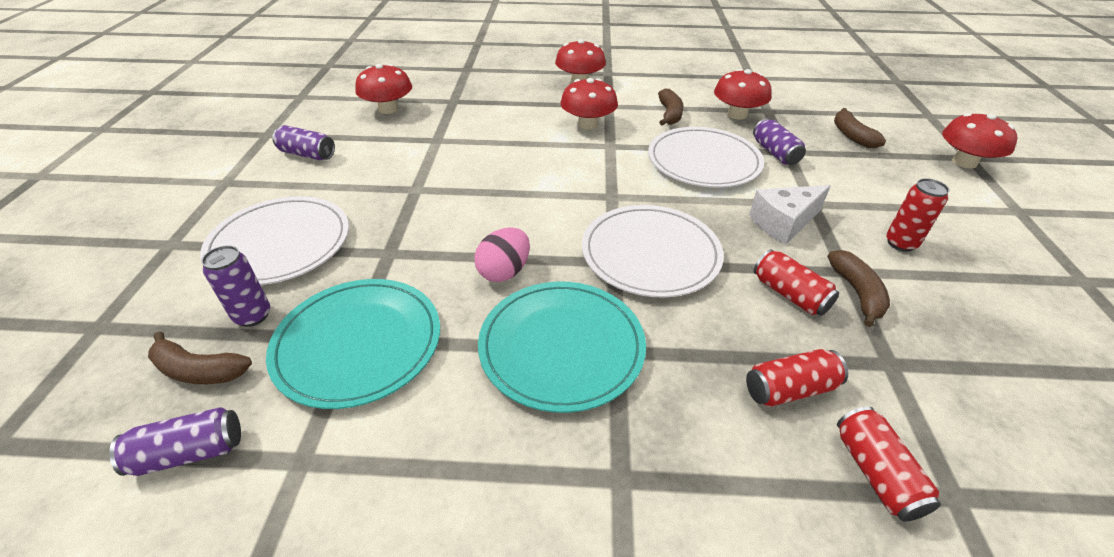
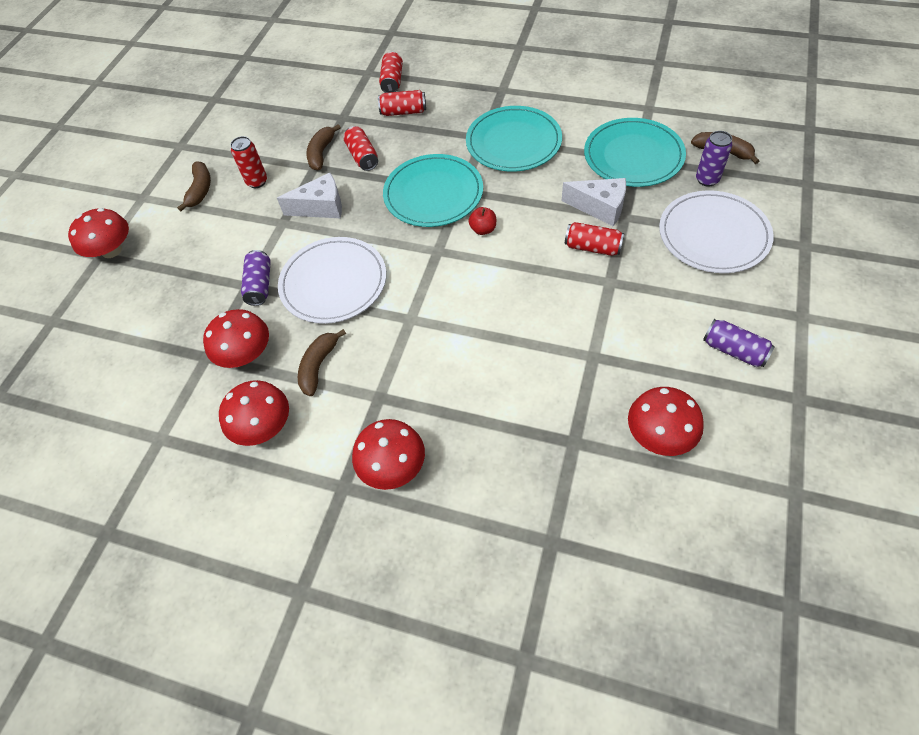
camera: 160 degrees left, 15 degrees up
purple can [109,407,241,476] -> none
pink egg [474,228,530,282] -> none
red mushroom [560,78,618,130] -> red mushroom moved to [219,380,289,446]
white plate [582,205,724,298] -> turquoise plate [383,154,483,227]
brown banana [834,108,886,148] -> brown banana moved to [177,161,211,211]
none -> red apple [469,207,496,235]
none -> white cheese [562,178,626,226]
none -> red can [565,222,624,256]

